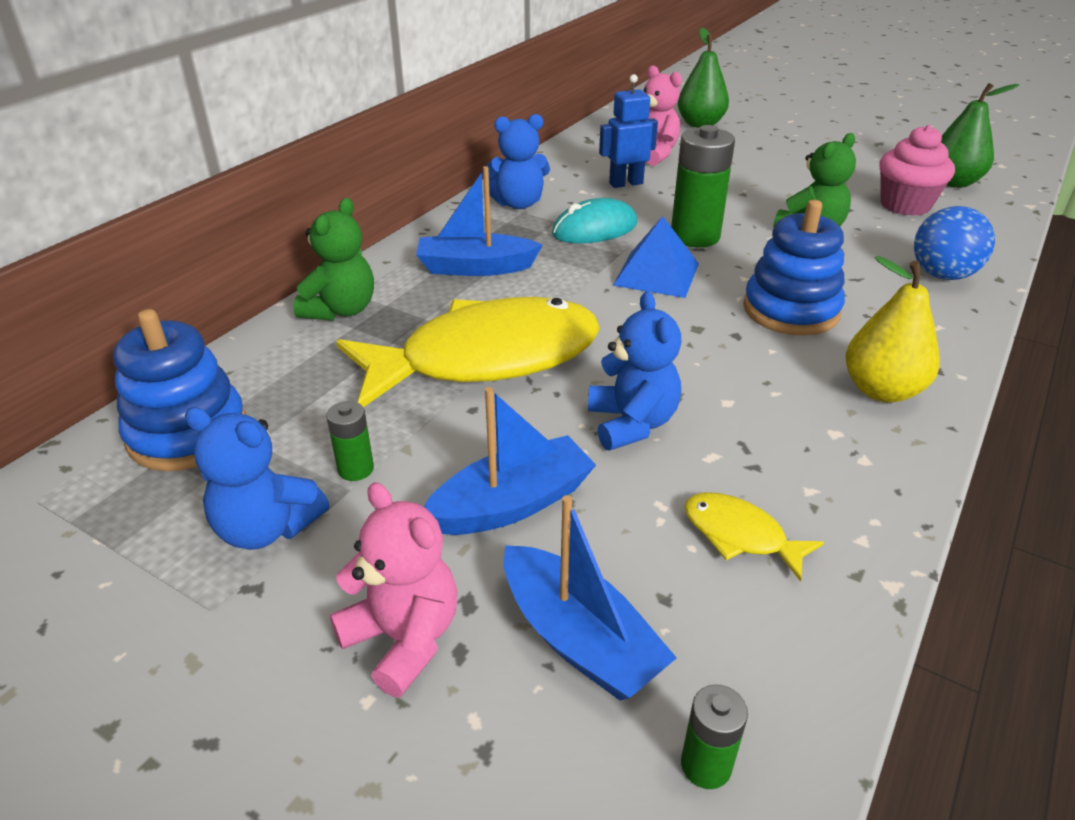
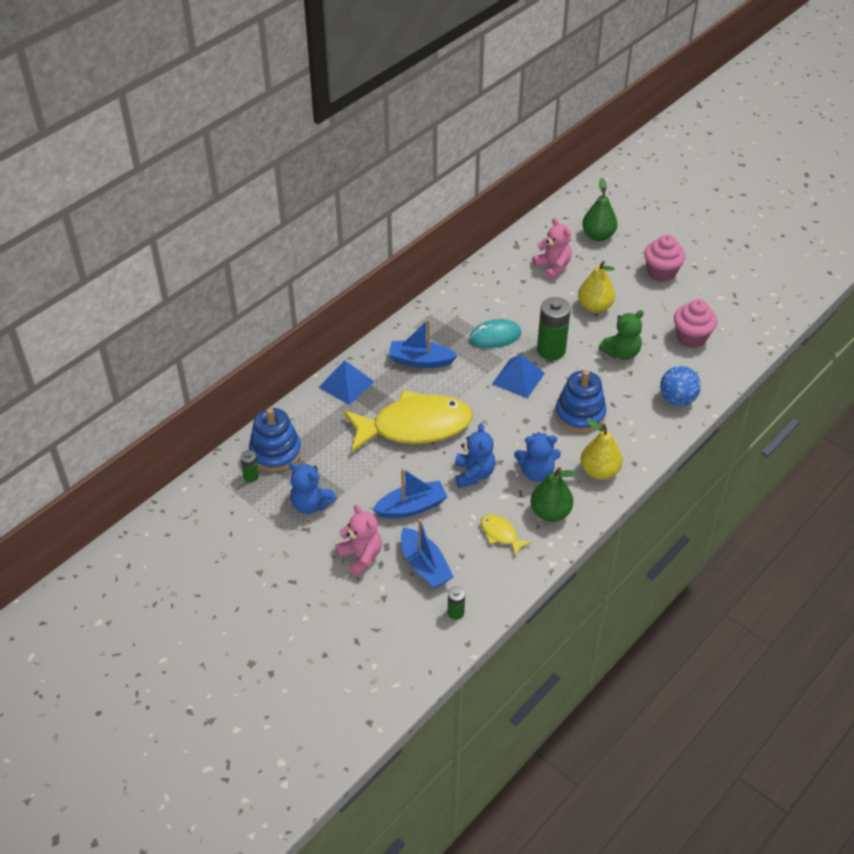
camera: 10 degrees right, 10 degrees up
green teddy bear [293,198,374,321] -> blue pyramid [318,360,374,405]
green battery [326,401,374,481] -> green battery moved to [240,450,259,482]
blue teddy bear [482,114,550,209] -> blue teddy bear moved to [514,432,561,482]
blue robot [599,74,658,188] -> none
green pear [941,83,1019,188] -> green pear moved to [530,467,577,522]
none -> yellow pear [578,261,615,313]
none -> pink cupcake [644,234,686,282]

